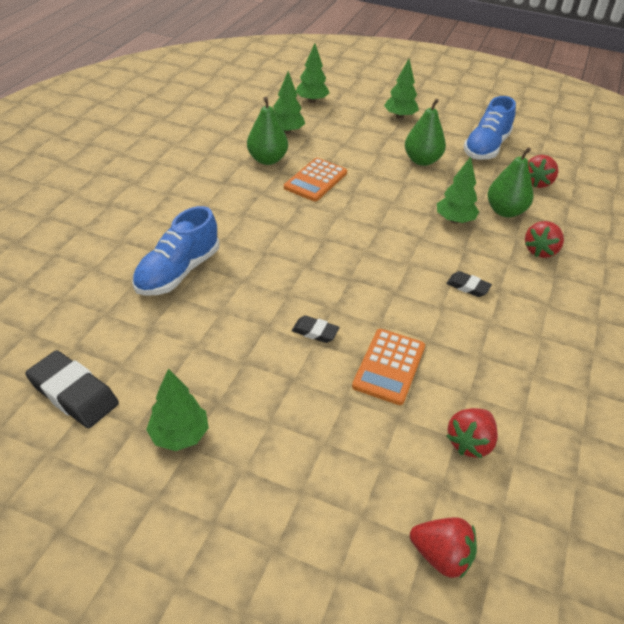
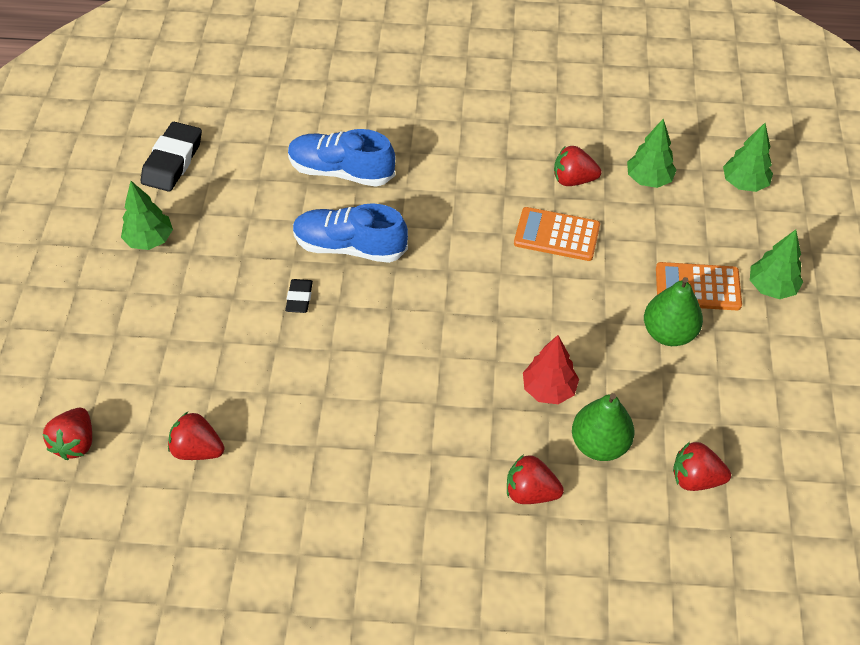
camera: 75 degrees right, 10 degrees up
green pear [247,97,288,165] -> red strawberry [554,146,601,186]
orange calculator [352,329,425,405] -> orange calculator moved to [656,262,742,310]
green tree [437,157,479,224] -> red tree [523,335,579,404]
black eraser [446,271,492,297] -> none
blue shoe [464,96,516,160] -> blue shoe moved to [293,203,408,263]

